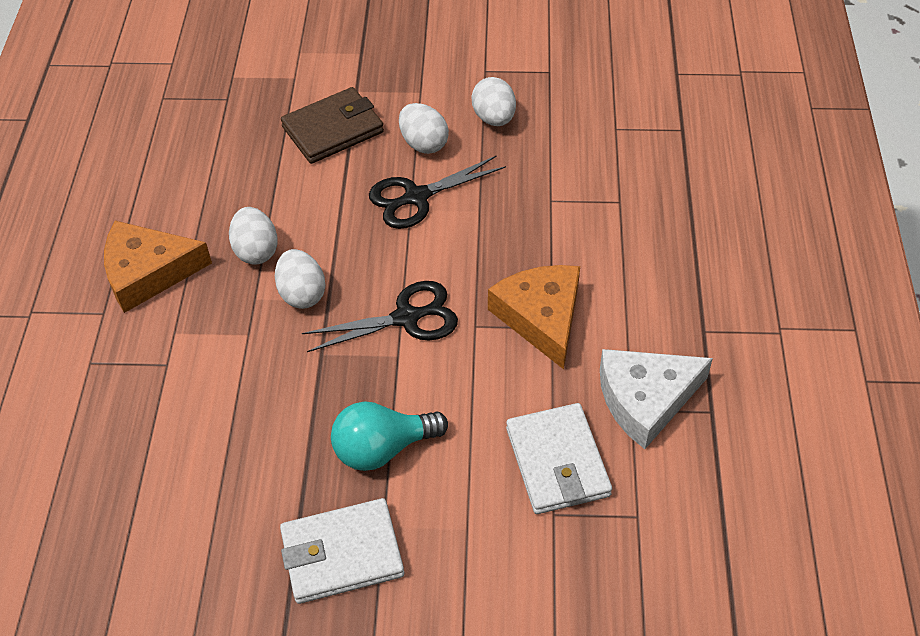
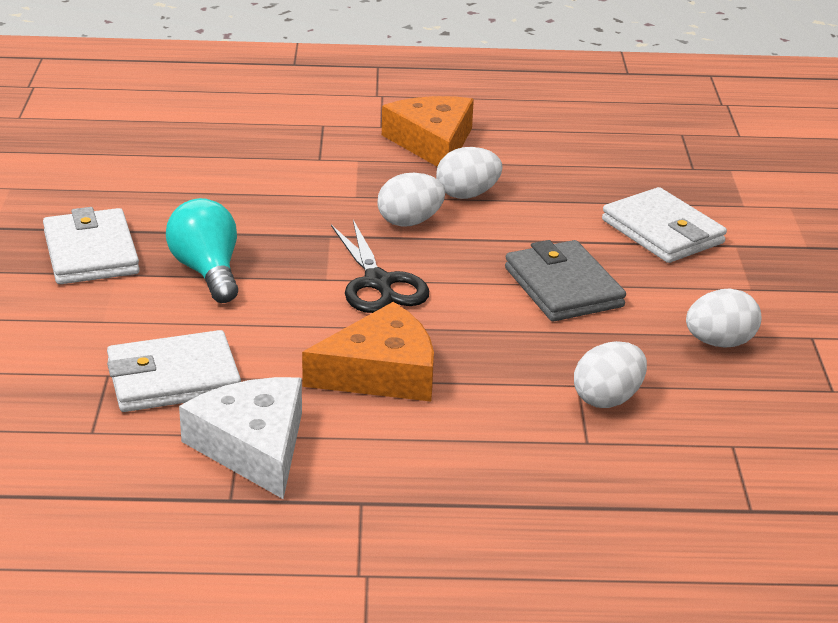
camera: 85 degrees right, 20 degrees down
brown wallet [281,87,384,164] -> white wallet [602,187,727,263]
black scissors [369,156,506,229] -> grey wallet [505,240,626,322]
white egg [399,103,449,154] -> white egg moved to [574,341,647,408]

